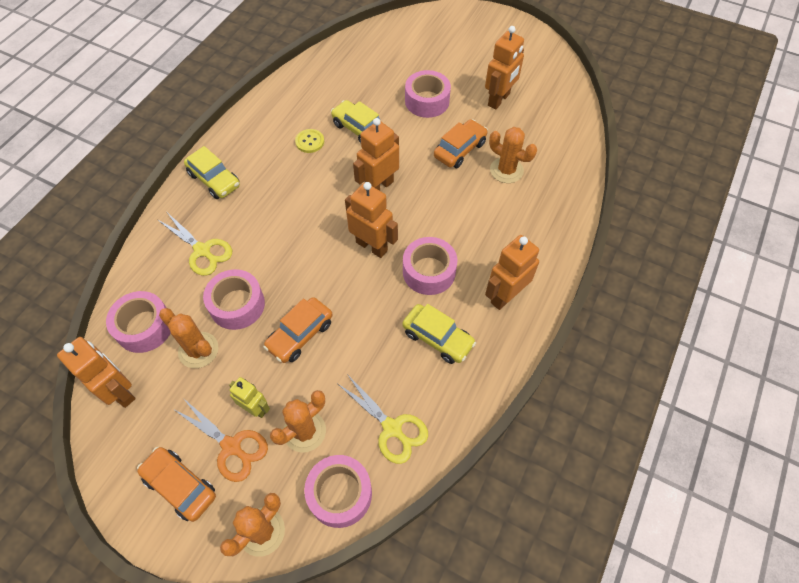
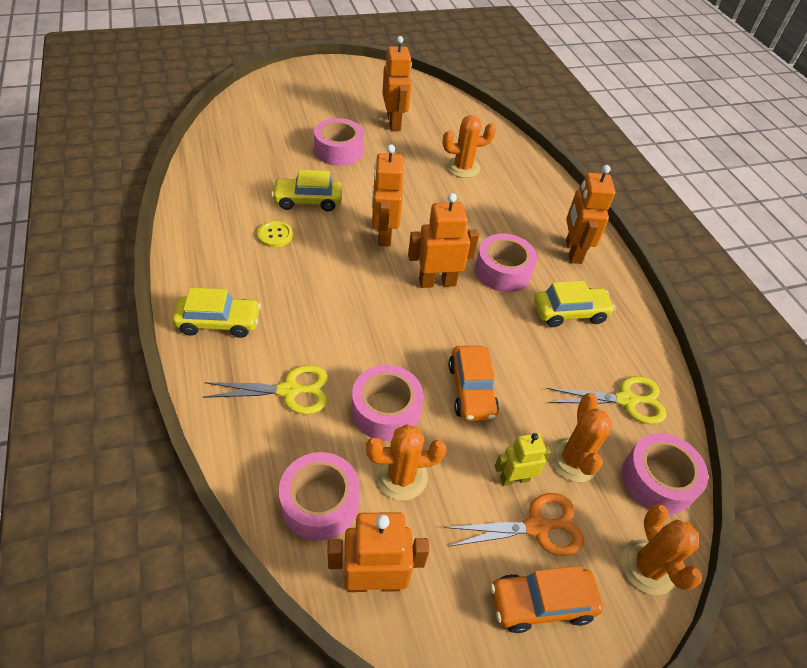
camera: 50 degrees left, 10 degrees down
orange car [434,119,488,168] -> none

